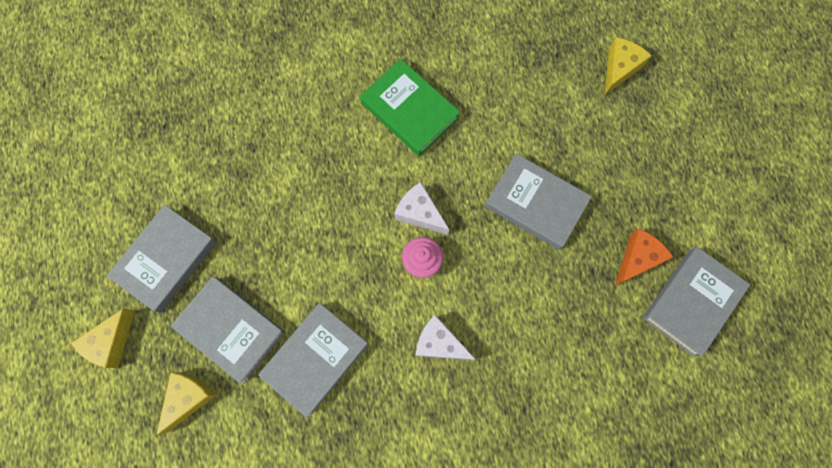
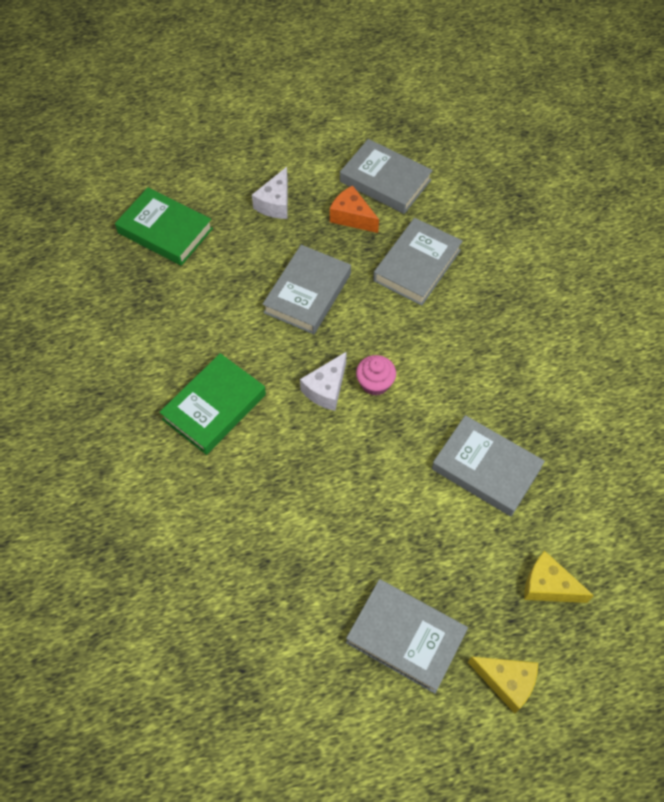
camera: 95 degrees left, 15 degrees down
grey book [171,276,285,383] -> grey book moved to [373,218,463,306]
white cheese [416,315,476,360] -> white cheese moved to [252,167,288,219]
yellow cheese [605,37,652,95] -> green book [115,188,213,266]

